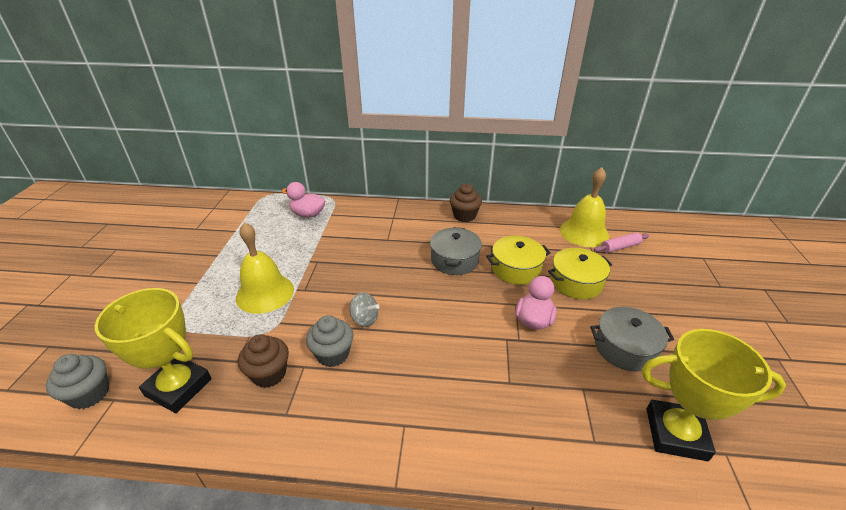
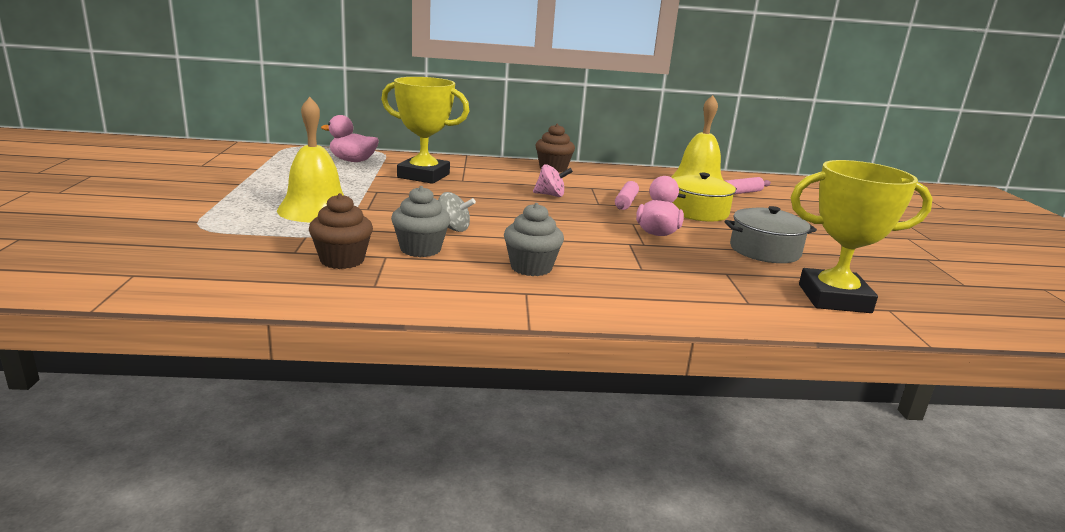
camera: 10 degrees left, 15 degrees down
grey cupcake [46,354,109,409] -> grey cupcake moved to [504,203,564,276]
yellow trophy [95,288,212,413] -> yellow trophy moved to [381,77,469,184]
grey pot [430,227,482,275] -> pink spinning top [533,164,573,197]
yellow pot [486,236,551,285] -> pink rolling pin [615,181,639,210]

